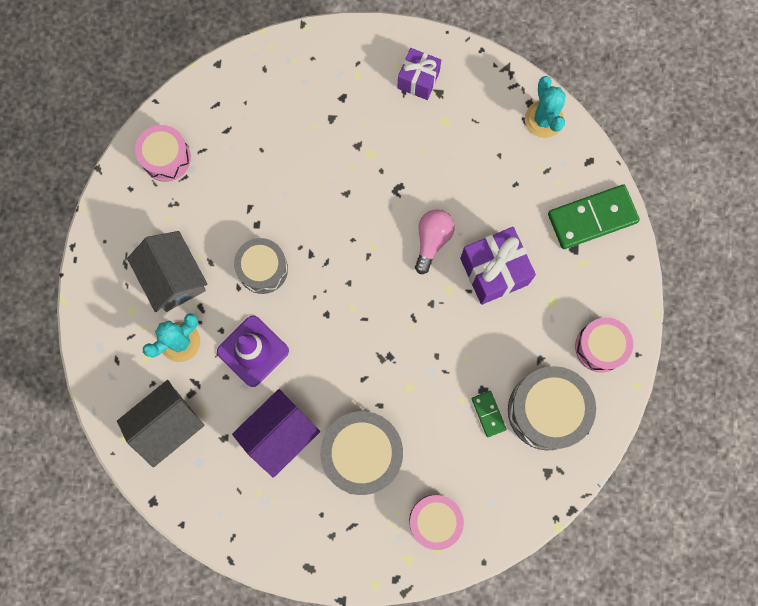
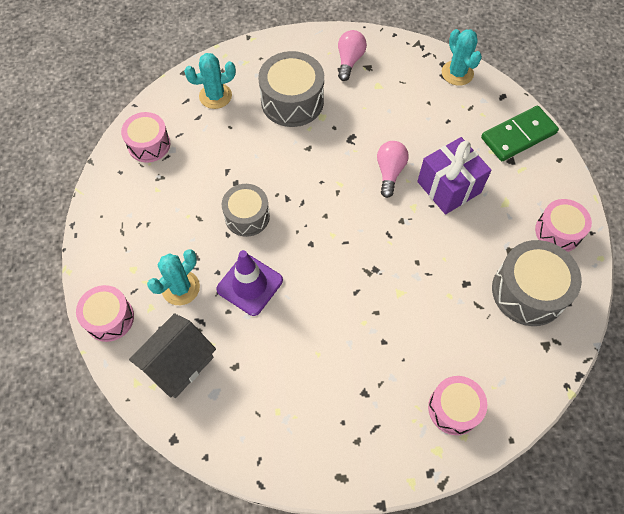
camera: 10 degrees left, 15 degrees down
grey house [127,231,207,312] -> none
purple house [232,389,320,478] -> none
grey drum [320,411,403,495] -> grey drum moved to [258,51,324,127]
purple gift [397,48,441,100] -> pink light bulb [338,30,367,81]
green domino [472,391,507,437] -> none
none -> pink drum [76,285,134,342]
none -> turquoise cactus [184,53,236,109]

